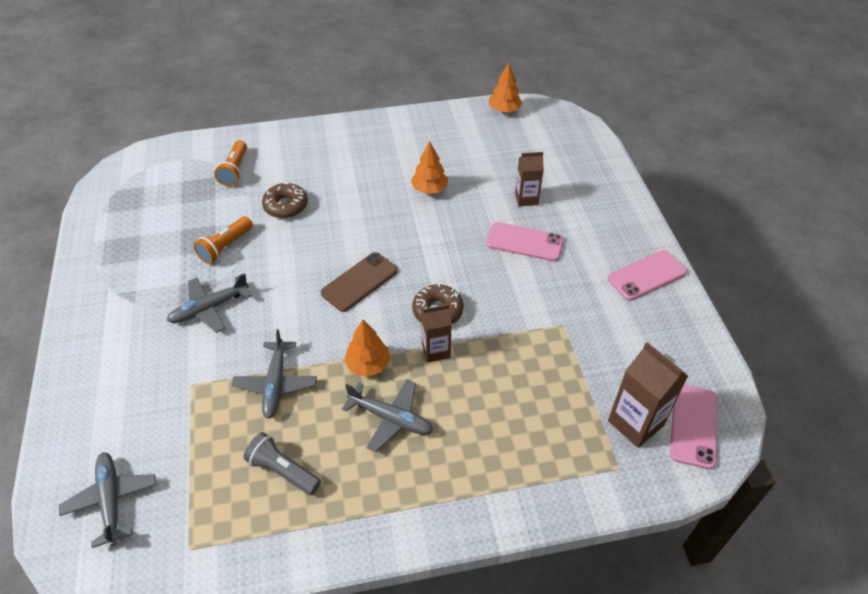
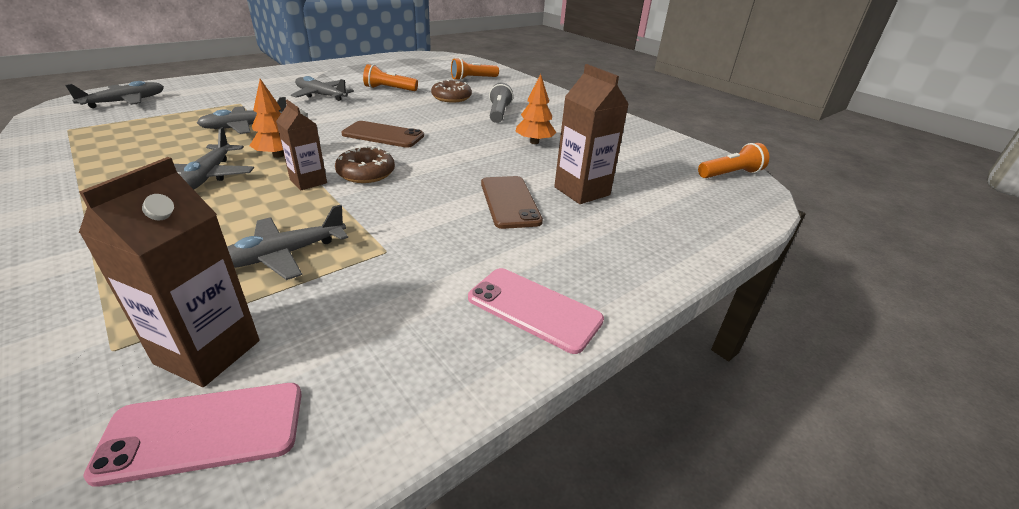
camera: 60 degrees right, 15 degrees down
grey flashlight [243,432,321,495] -> grey flashlight moved to [489,83,513,123]
pink phone [487,222,564,261] -> brown phone [481,176,543,229]
orange tree [489,63,522,113] -> none
brown carton [515,152,544,206] -> brown carton [554,64,629,204], size x1.54
none -> grey plane [227,205,348,280]
none -> orange flashlight [698,143,769,178]

